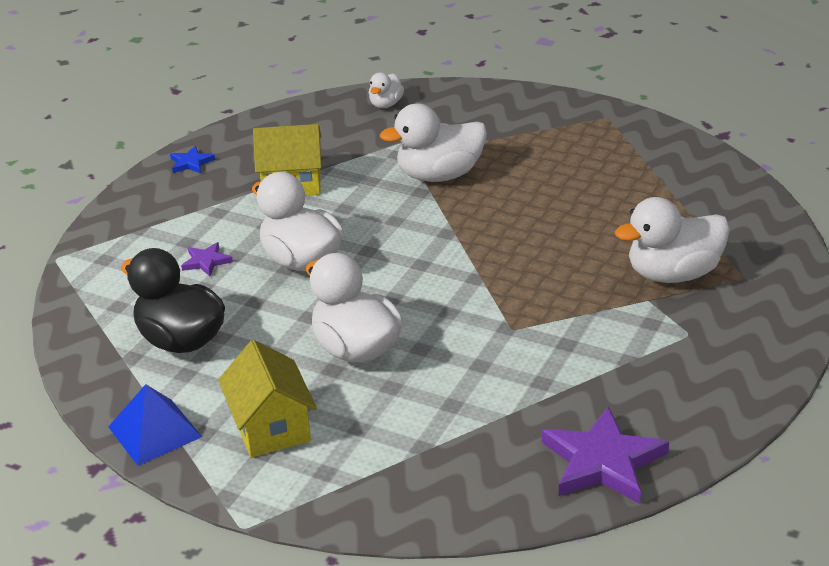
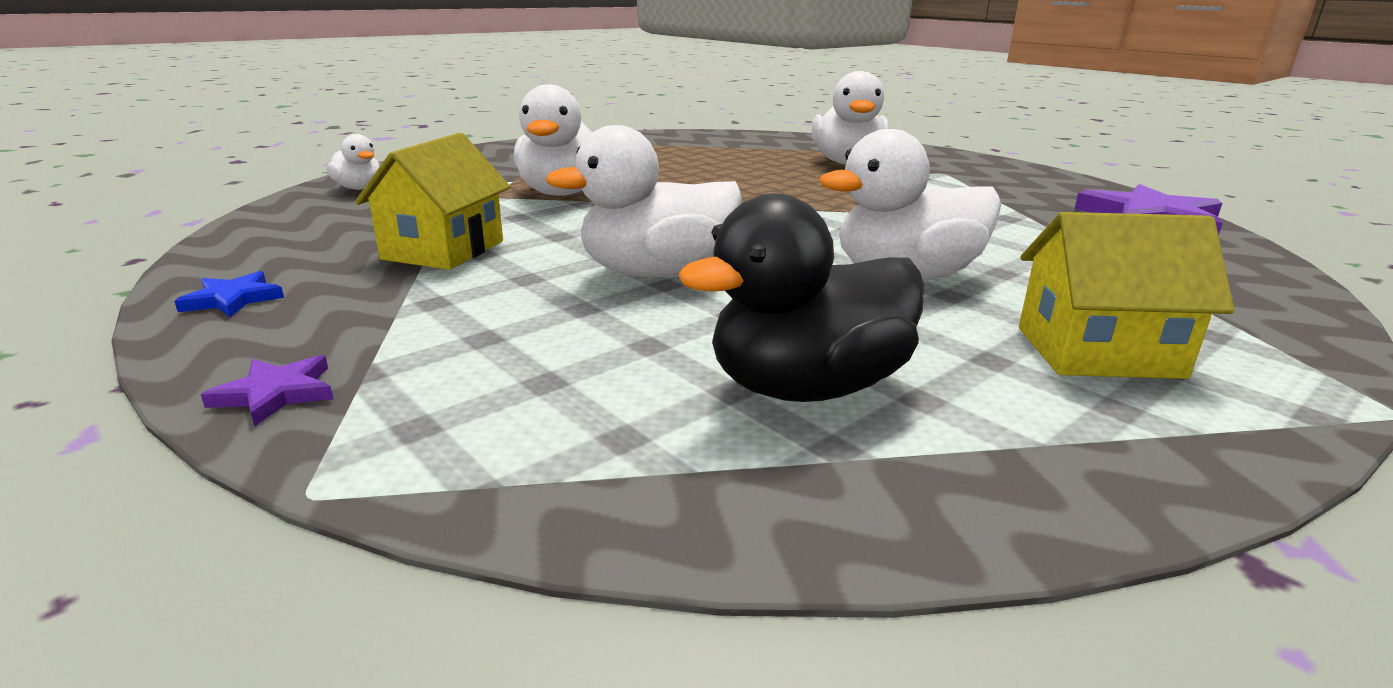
camera: 70 degrees left, 10 degrees down
blue pyramid [108,384,202,466] -> none
purple star [181,242,233,277] -> purple star moved to [201,355,333,427]

